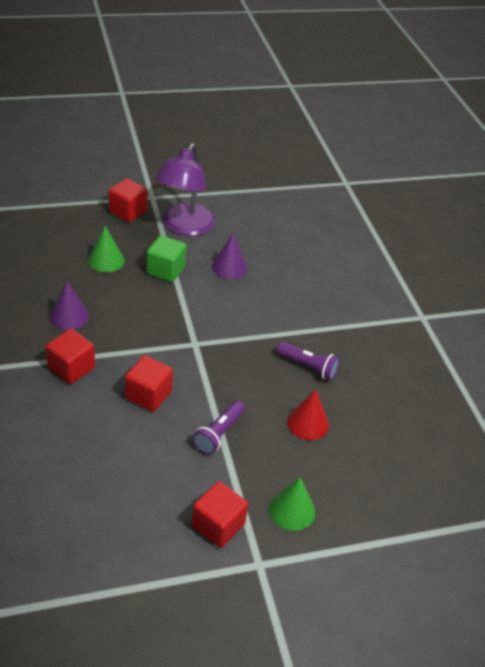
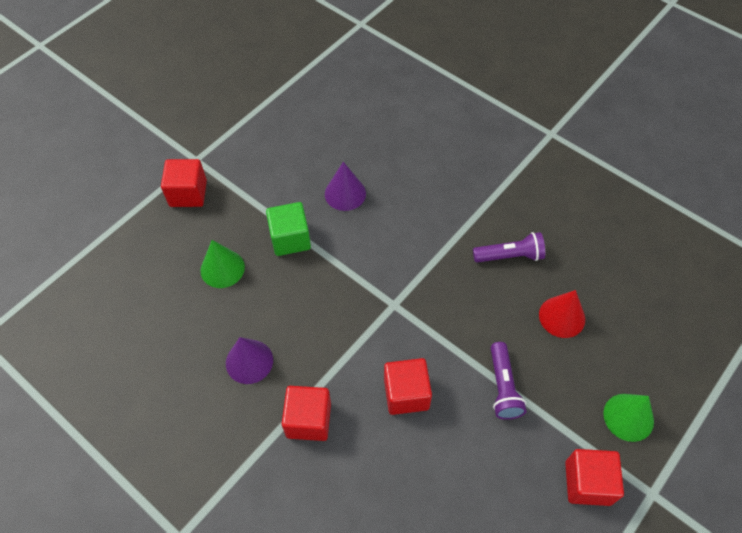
camera: 30 degrees left, 15 degrees up
purple lamp [155,143,215,236] -> none

